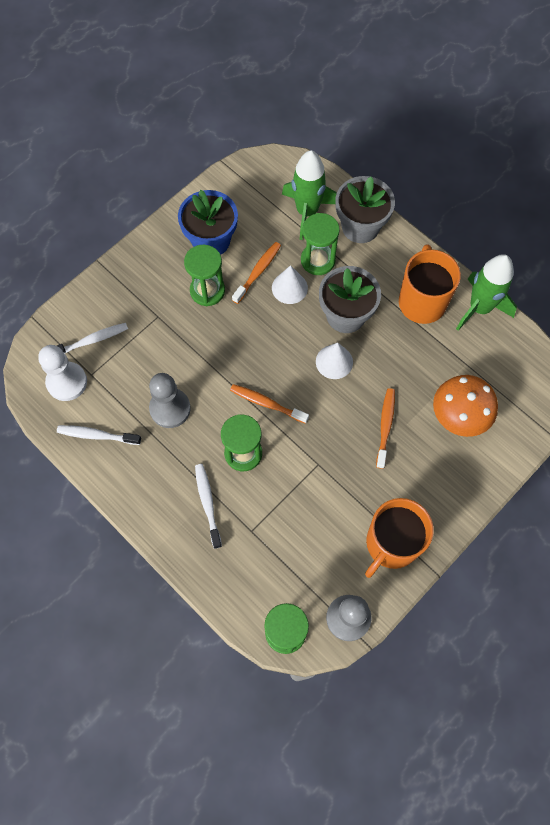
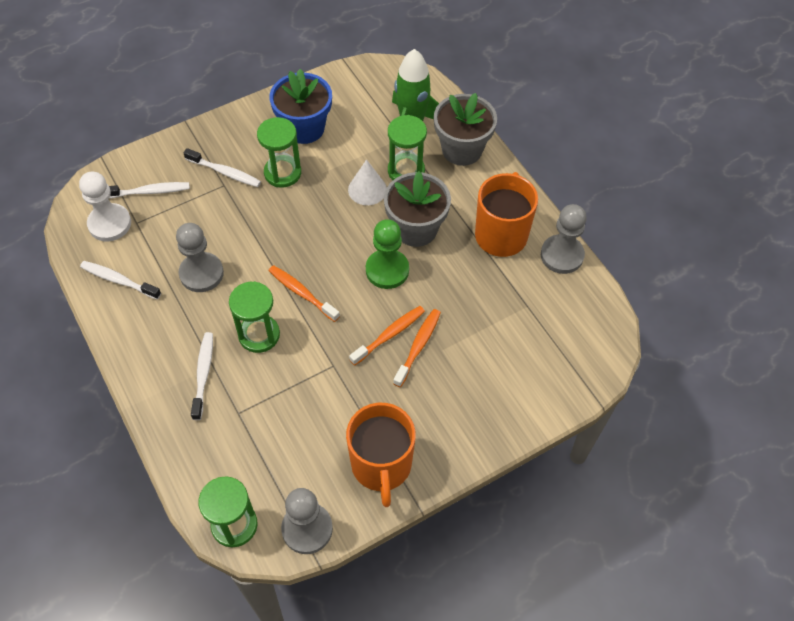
camera: 15 degrees right, 10 degrees down
orange toothbrush [232,242,281,304] -> orange toothbrush moved to [349,306,425,366]
white cone [316,343,353,379] -> green pawn [366,219,409,289]
orange mug [365,498,434,578] -> orange mug turned 60 degrees counterclockwise [346,403,416,507]
orange mushroom [433,375,498,437] -> none
green rocket [456,254,517,330] -> grey pawn [541,204,587,274]
none -> white toothbrush [184,148,261,187]

